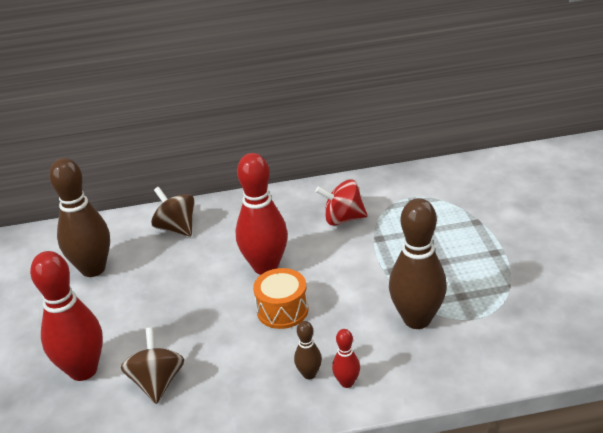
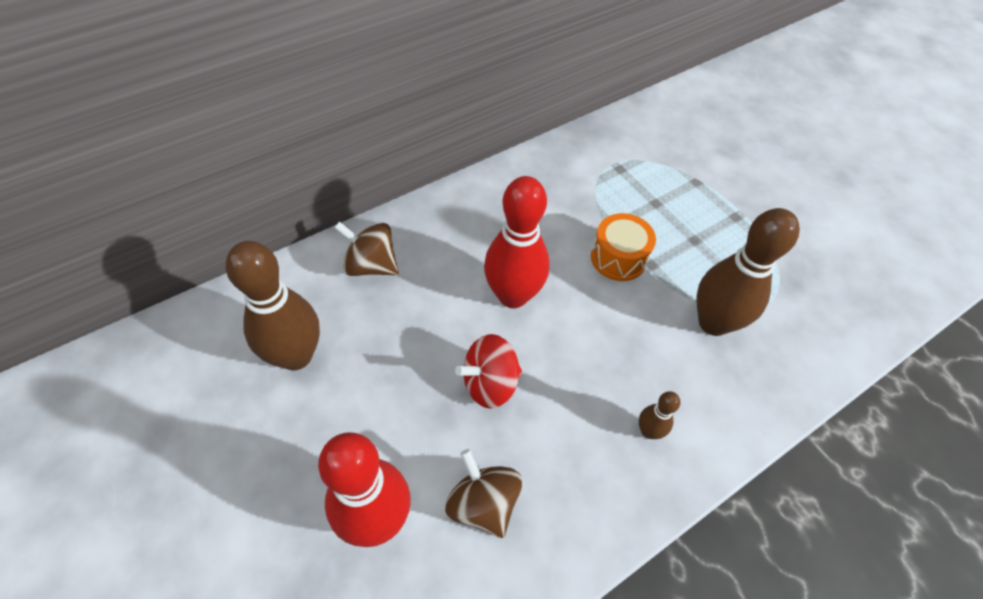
camera: 30 degrees left, 20 degrees up
orange drum [253,268,309,329] -> orange drum moved to [591,213,656,281]
red spinning top [315,180,367,226] -> red spinning top moved to [455,334,522,408]
red bowling pin [332,329,360,388] -> none

